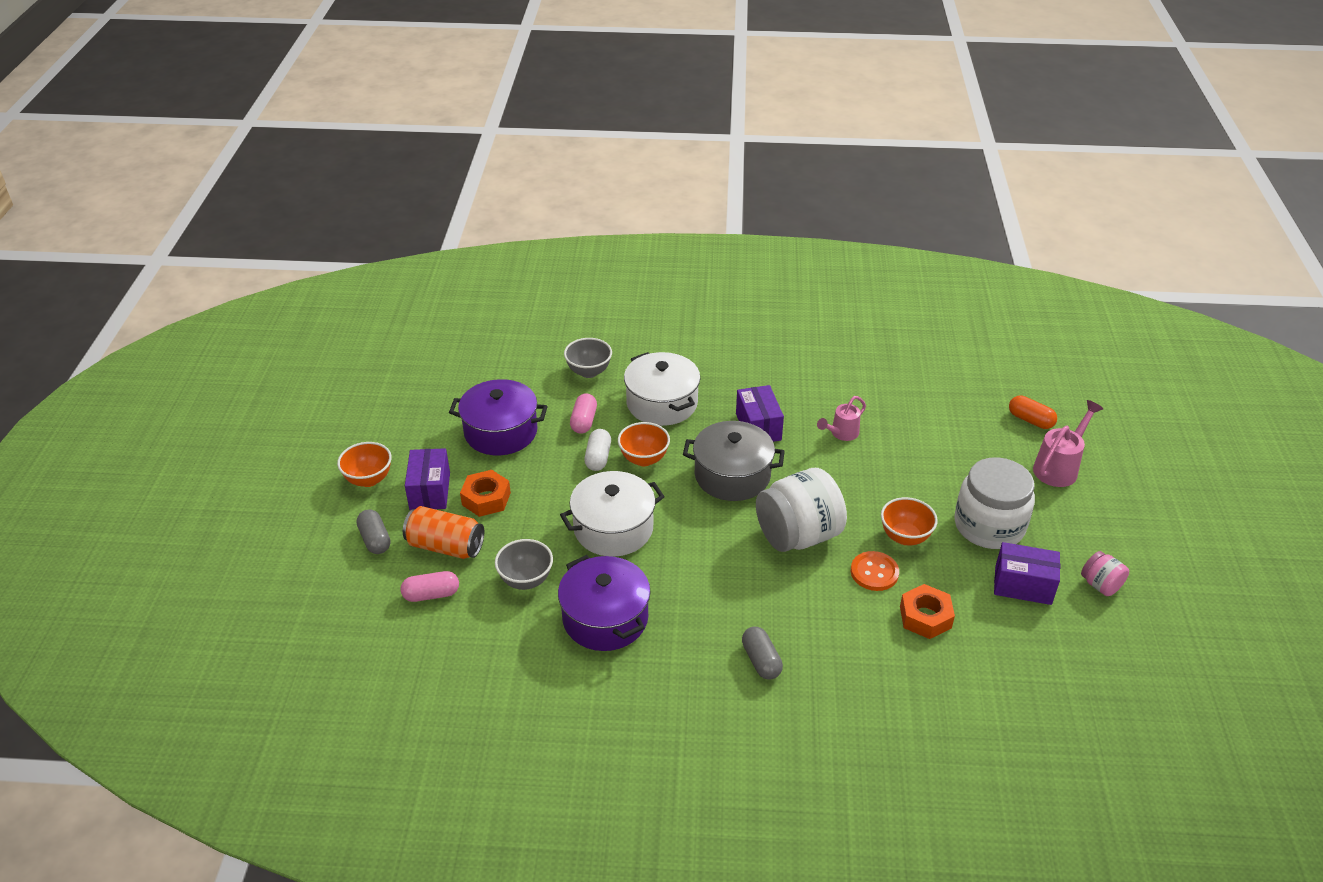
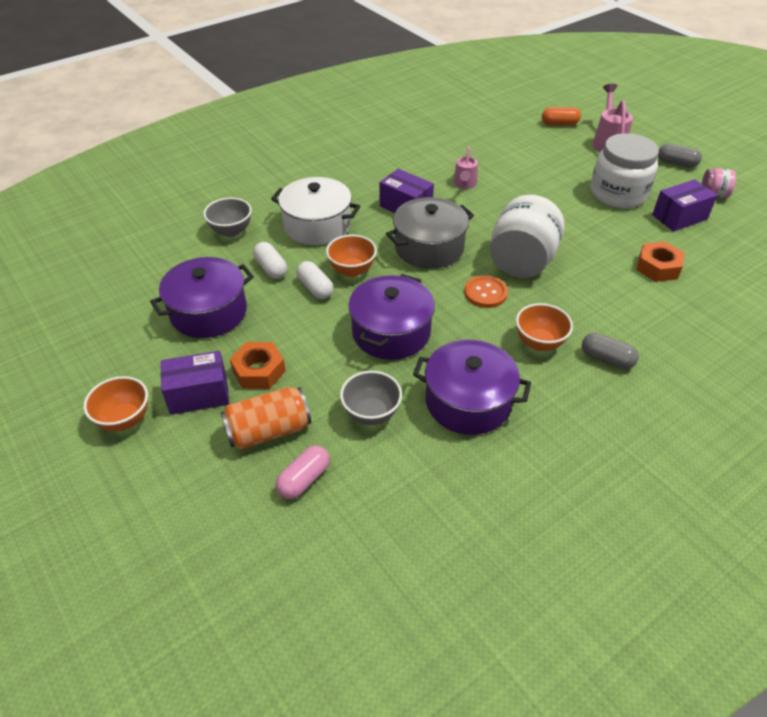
camera: 40 degrees left, 5 degrees up
grey capsule [357,509,390,554] -> grey capsule moved to [658,143,702,167]
purple box [405,448,450,510] -> purple box turned 60 degrees counterclockwise [161,351,229,415]
white pot [560,471,665,557] -> purple pot [349,274,435,360]
pink capsule [570,393,597,434] -> white capsule [253,242,287,279]
orange button [851,551,899,591] -> orange button moved to [464,275,508,308]
orange bowl [881,497,938,545] -> orange bowl moved to [516,303,573,351]

